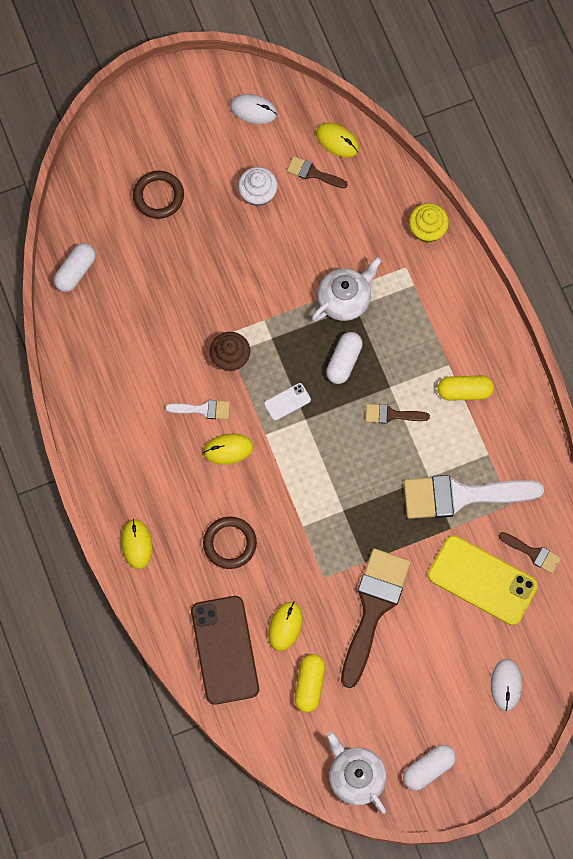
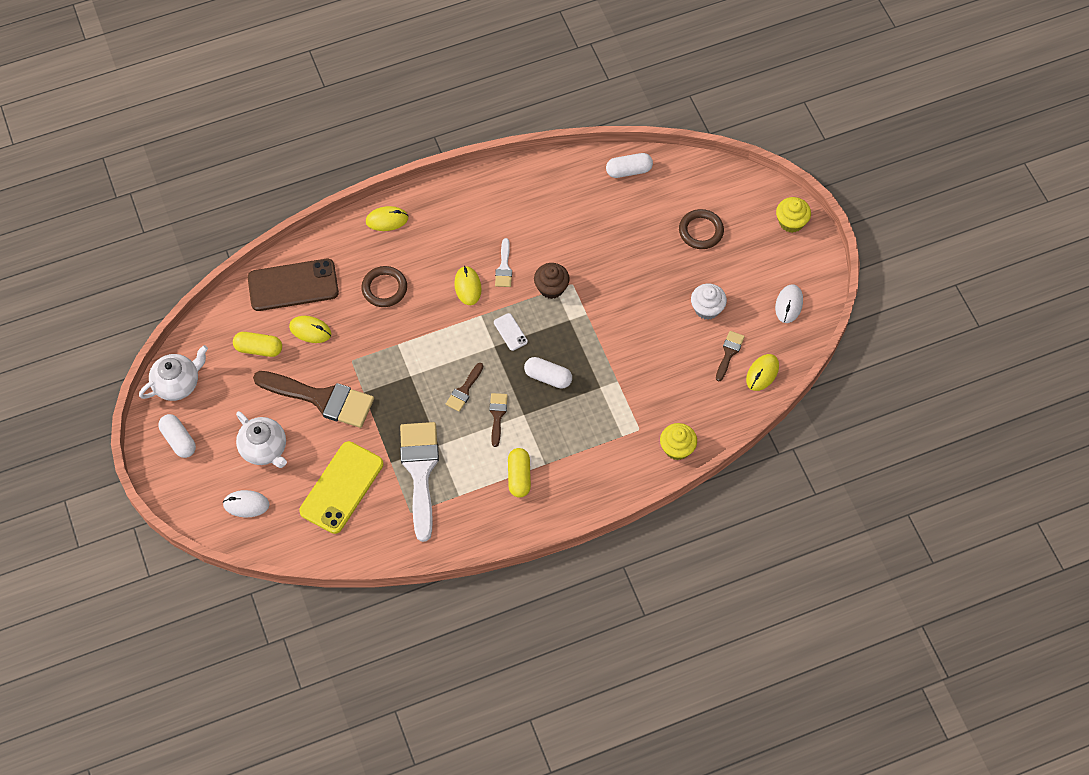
camera: 90 degrees right, 10 degrees down
white capsule [54,243,96,292] -> white capsule turned 45 degrees counterclockwise [606,153,653,178]
white teapot [312,257,382,322] -> white teapot moved to [236,411,287,468]
brown brush [499,532,561,574] -> brown brush moved to [446,363,483,412]
none -> yellow cupcake [776,197,811,233]

